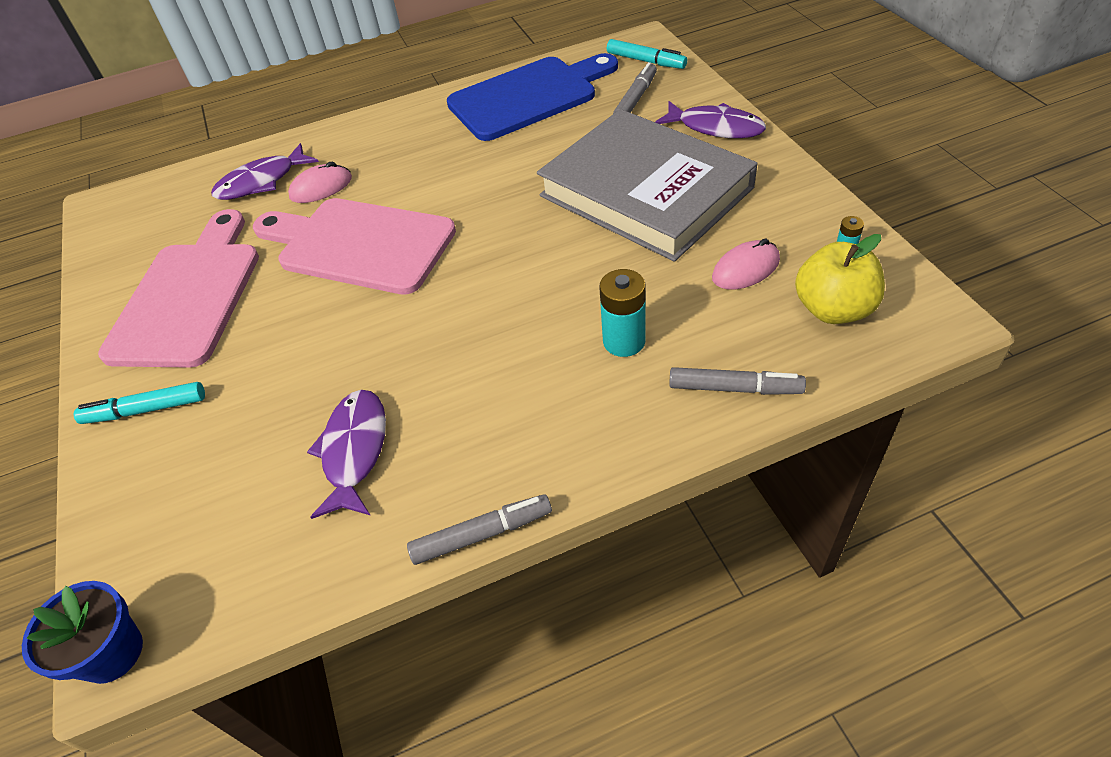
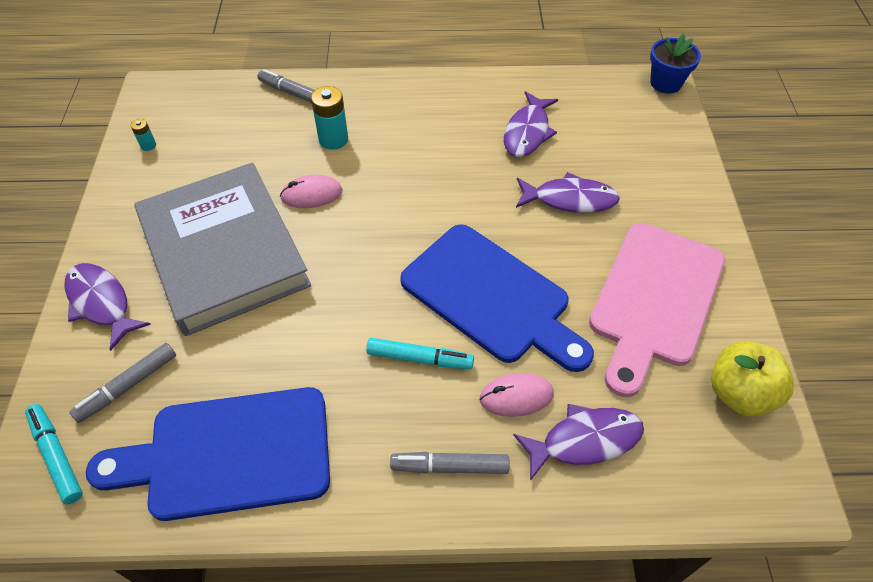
camera: 165 degrees left, 5 degrees up
turquoise marker [74,382,205,424] -> turquoise marker moved to [366,338,474,369]
pink cutting board [253,198,456,295] -> blue cutting board [400,224,594,372]
grey marker [407,494,552,565] -> grey marker moved to [390,452,510,474]
pink mouse [712,239,780,289] -> pink mouse moved to [280,175,343,208]
yellow apple [795,234,885,324] -> yellow apple moved to [711,342,794,417]
none -> purple fish [516,172,620,213]

